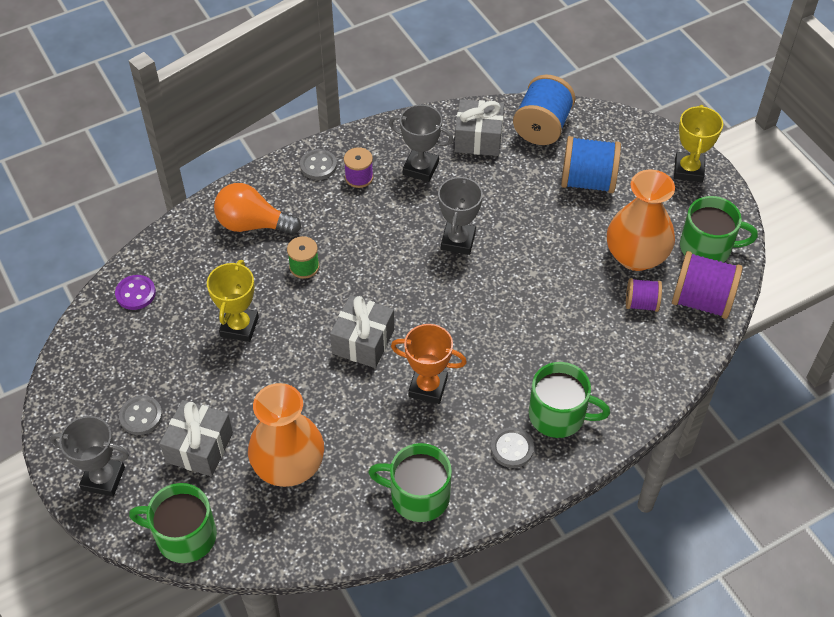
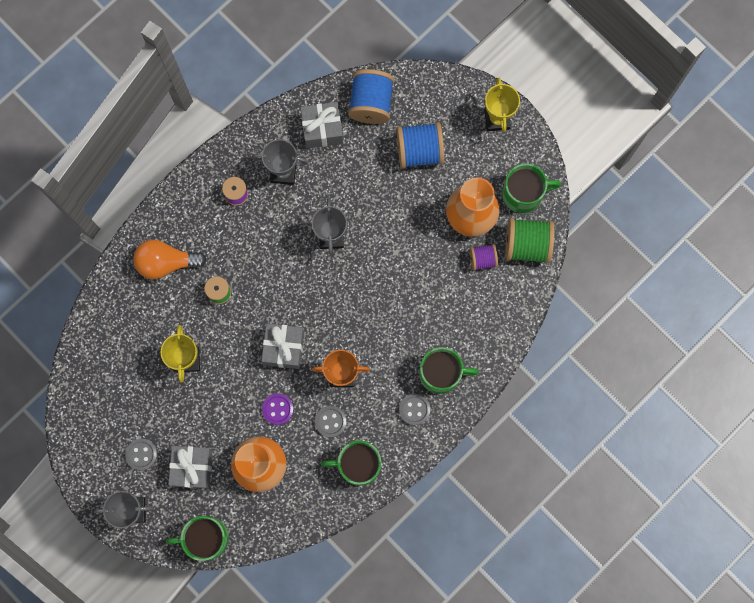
camera: 15 degrees left, 25 degrees up
purple button [115,275,156,310] -> purple button moved to [262,394,294,425]
grey button [300,149,337,180] -> grey button moved to [315,406,346,438]
purple spool [672,251,743,319] -> green spool [505,218,555,264]

